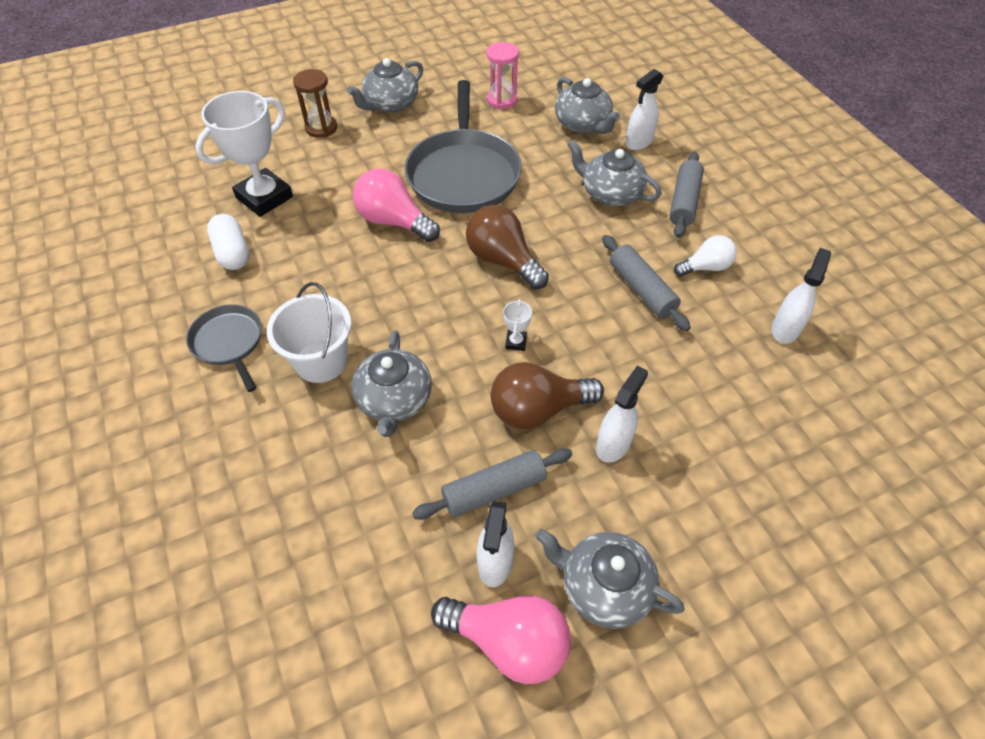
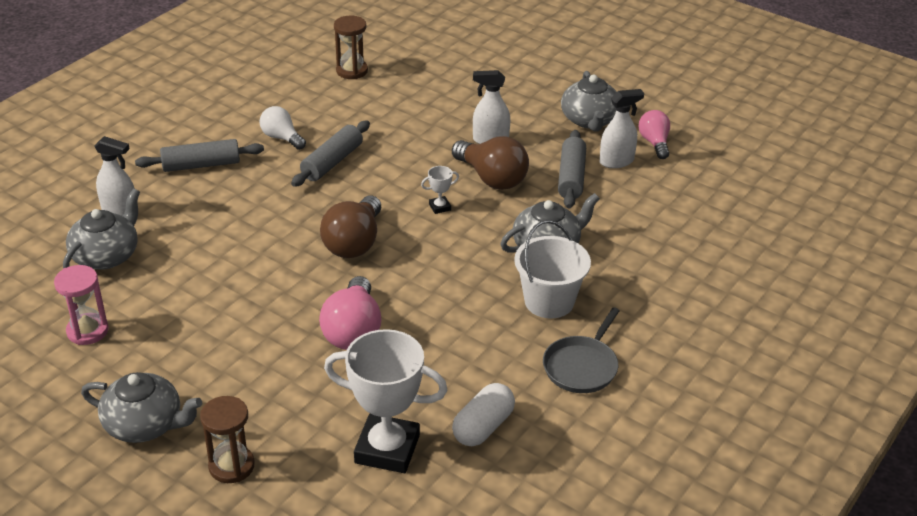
camera: 120 degrees left, 15 degrees down
grey pan [405,80,522,213] -> none
grey rolling pin [412,448,572,520] -> grey rolling pin turned 60 degrees clockwise [558,130,586,208]
pink light bulb [431,595,571,684] -> pink light bulb [639,110,670,159], size x0.63
grey teapot [568,140,662,206] -> none
white spray bottle [772,248,831,344] -> none
none -> brown hourglass [334,15,368,79]

